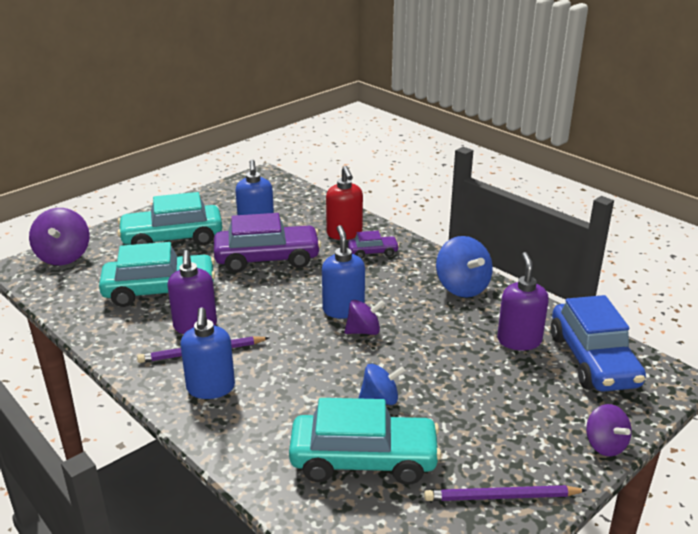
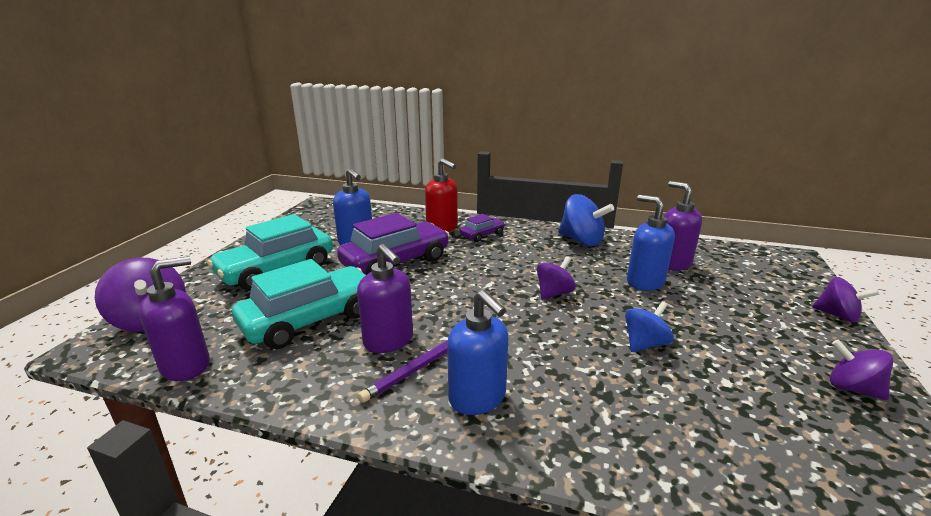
camera: 30 degrees left, 5 degrees down
turquoise car [289,398,441,485] -> none
blue soap dispenser [322,225,365,319] -> blue soap dispenser moved to [627,195,675,291]
purple pencil [424,485,587,501] -> purple spinning top [830,340,893,400]
blue car [551,295,646,392] -> none
none -> purple soap dispenser [139,256,210,381]

